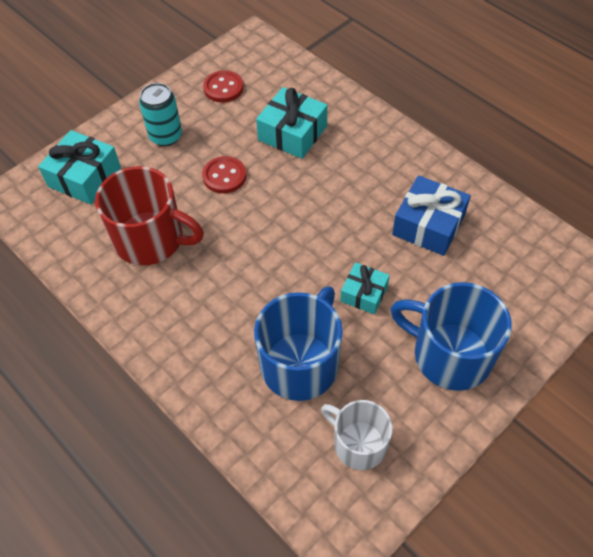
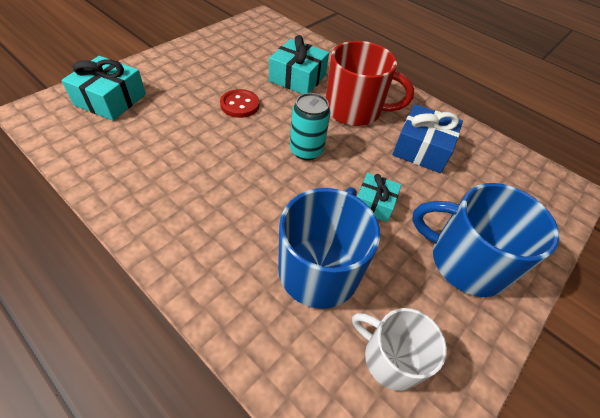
camera: 10 degrees left, 5 degrees down
red mug [95,166,204,265] -> red mug moved to [326,41,414,126]
turquoise can [139,83,182,146] -> turquoise can moved to [290,93,331,160]
red button [203,70,244,102] -> none

